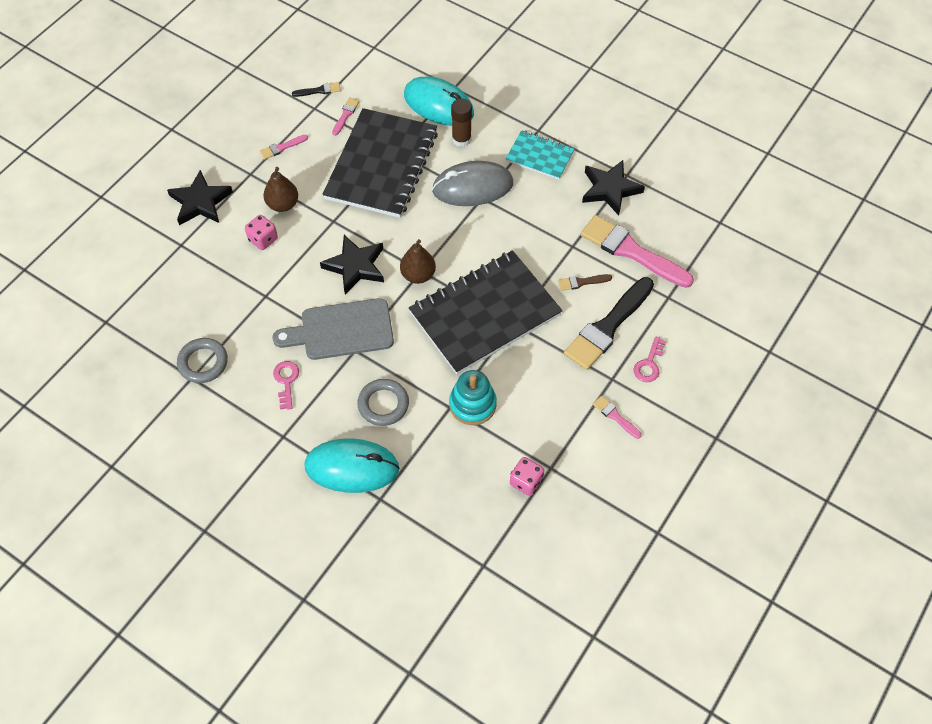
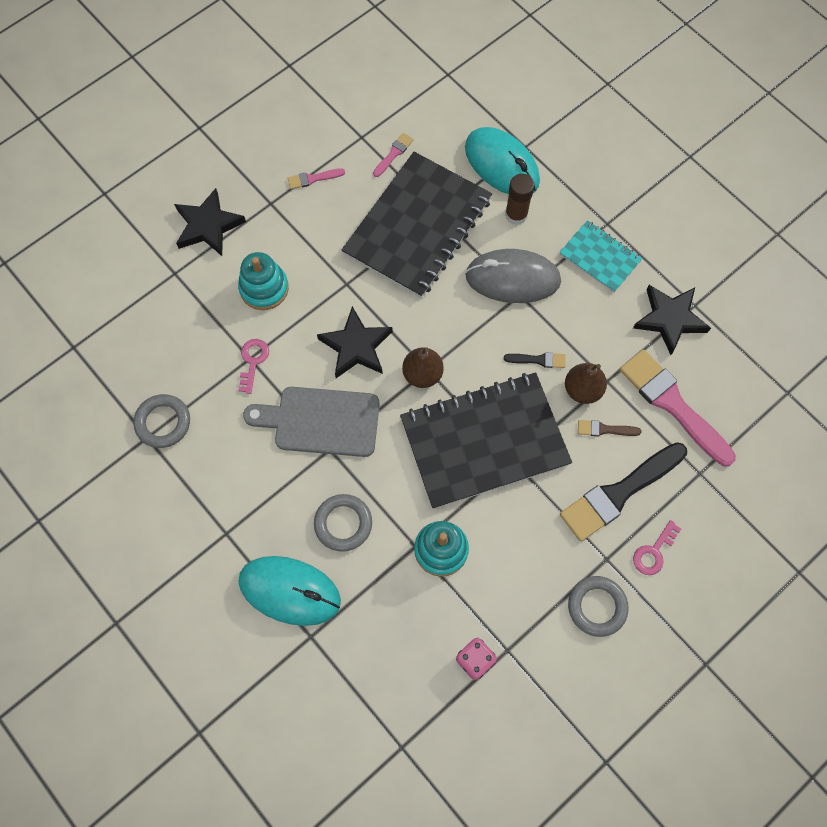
camera: 15 degrees right, 10 degrees up
pink dice [245,215,278,250] -> turquoise stacking toy [238,252,289,310]
brown pear [264,167,298,212] -> brown pear moved to [565,363,607,404]
pink key [273,361,299,409] -> pink key moved to [238,339,269,394]
black brush [292,82,341,97] -> black brush moved to [504,352,566,368]
pink brush [593,396,642,439] -> grey ring [568,576,629,637]

